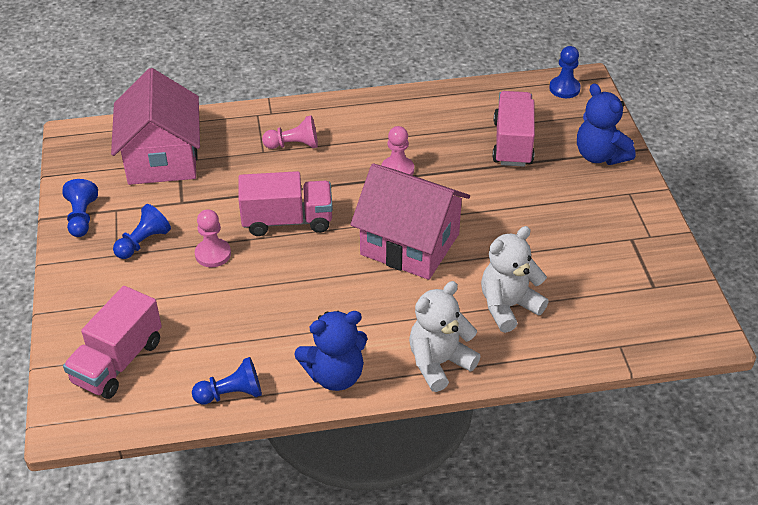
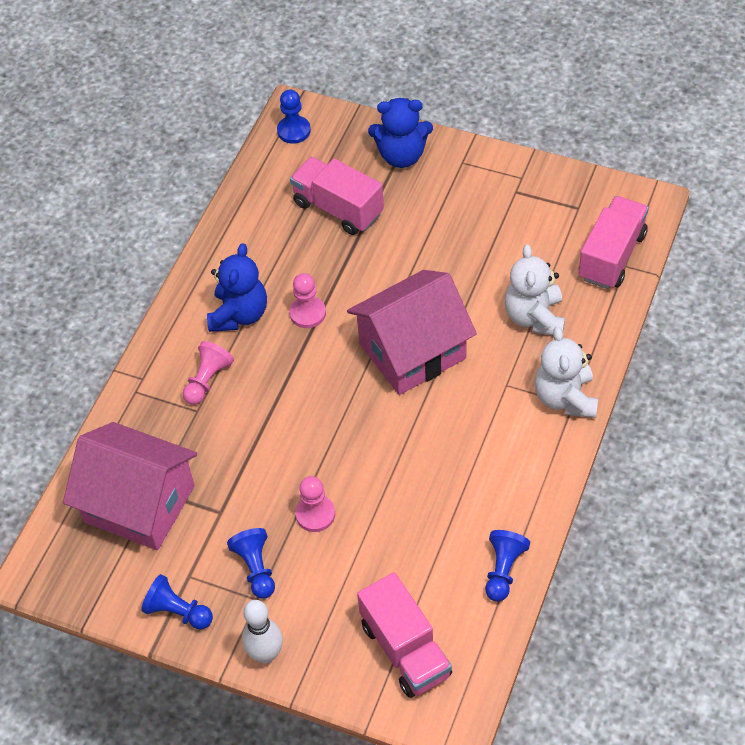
camera: 55 degrees left, 10 degrees up
pink truck [238,171,333,236] -> pink truck moved to [579,196,649,289]
blue teddy bear [294,311,367,391] -> blue teddy bear moved to [207,243,267,332]
none -> white bowling pin [242,600,283,664]

